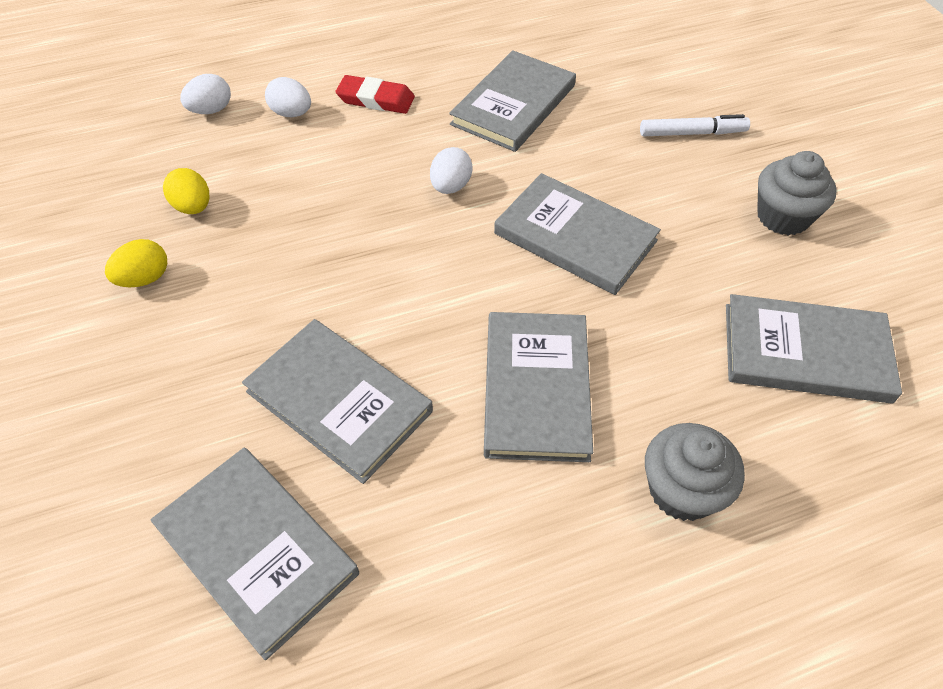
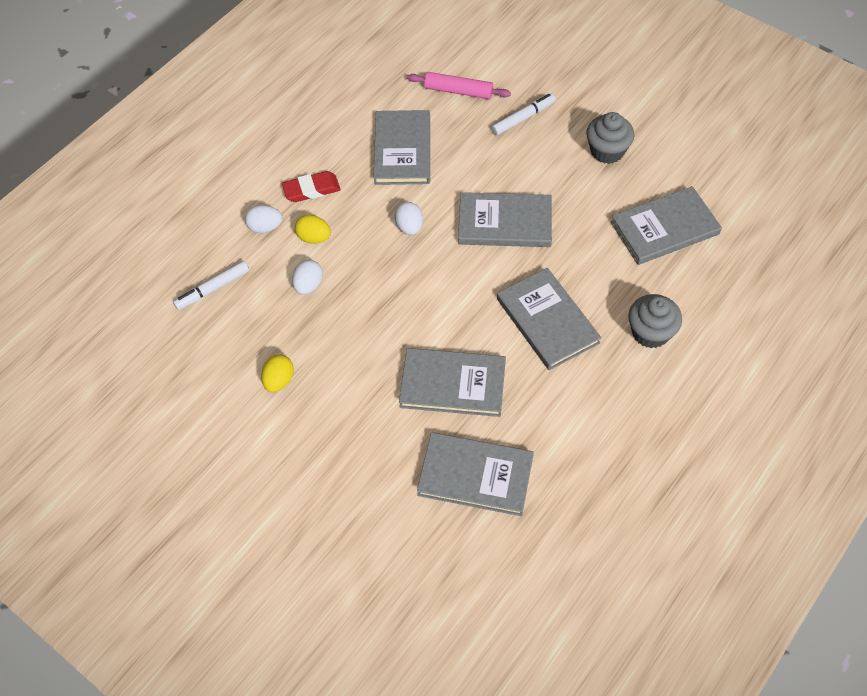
camera: 30 degrees left, 5 degrees up
yellow egg [163,168,210,214] -> yellow egg moved to [295,215,331,244]
white egg [180,74,231,114] -> white egg moved to [292,260,323,295]
none -> white marker [173,261,249,310]
none -> pink rolling pin [407,72,511,99]

